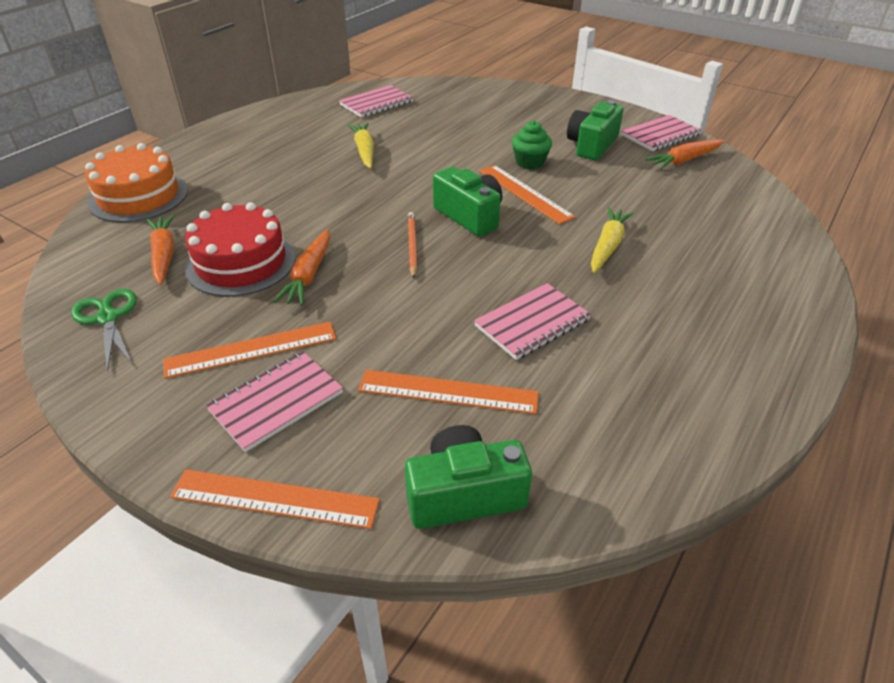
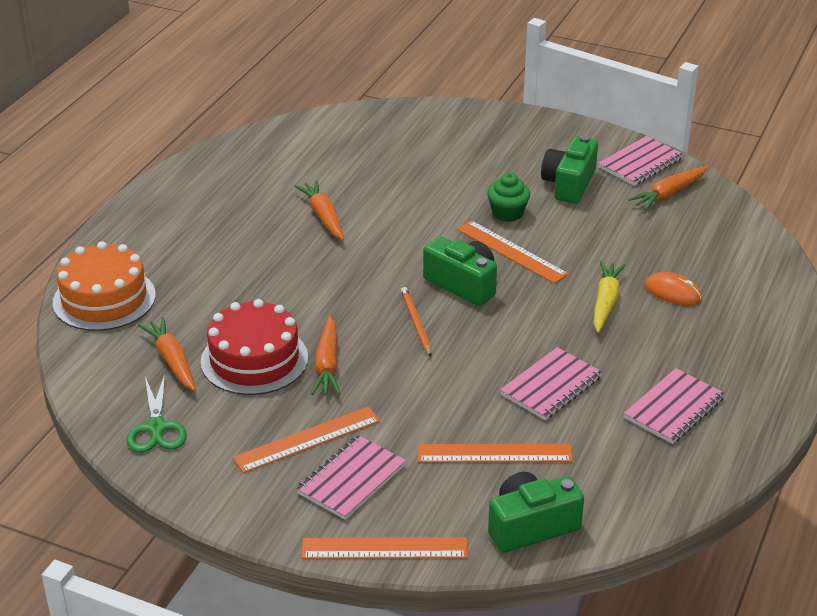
camera: 10 degrees left, 5 degrees down
green scissors [71,289,137,372] -> green scissors turned 150 degrees counterclockwise [127,374,187,453]
pink notebook [339,85,413,118] -> pink notebook moved to [623,368,725,444]
yellow carrot [347,123,374,169] -> orange carrot [295,180,344,240]
none -> orange mouse [644,272,702,305]

